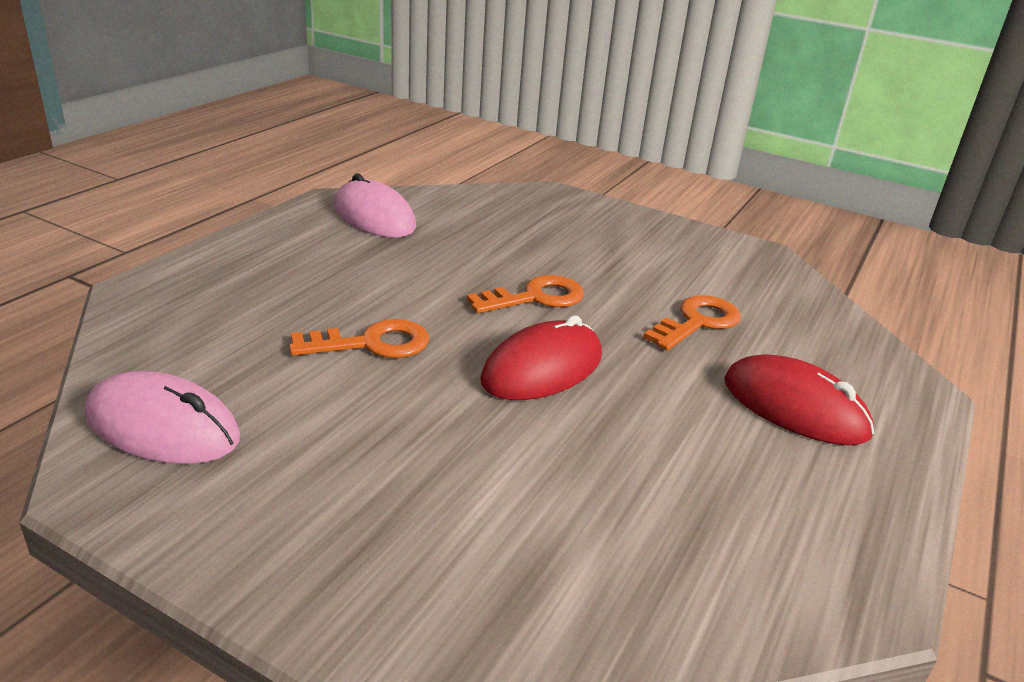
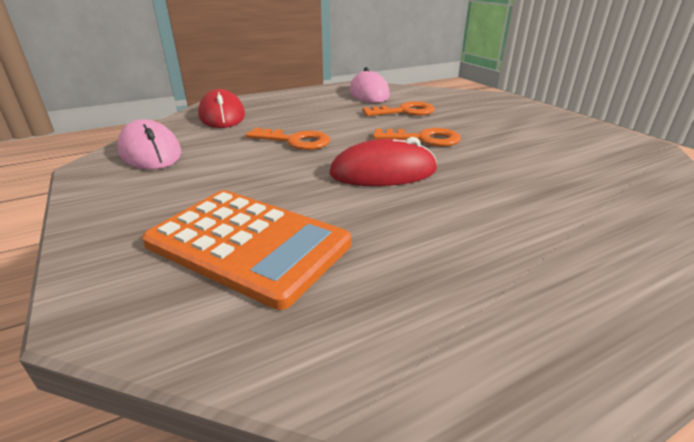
camera: 35 degrees right, 0 degrees up
orange key [643,295,741,350] -> orange key moved to [362,102,435,116]
red mouse [724,354,874,445] -> red mouse moved to [198,89,245,128]
none -> orange calculator [142,190,351,310]

